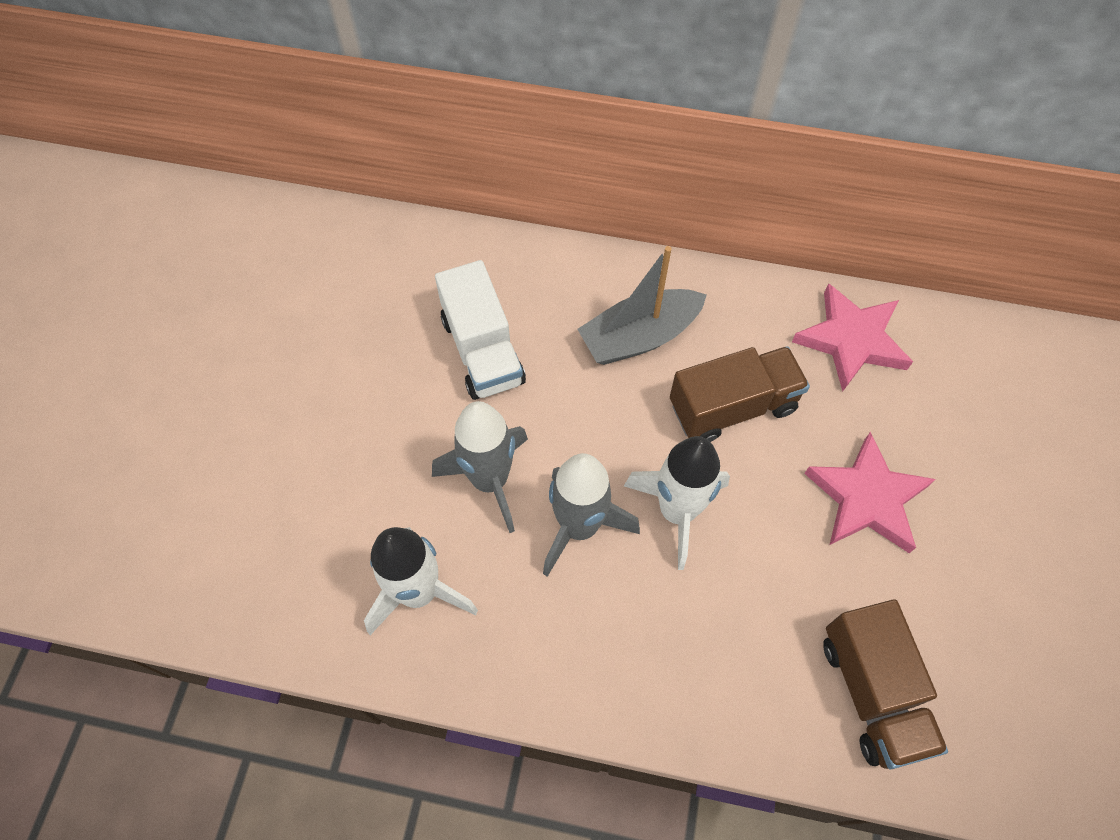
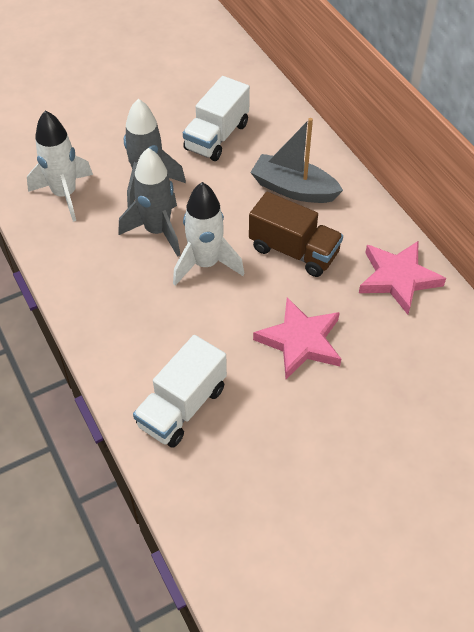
camera: 50 degrees right, 10 degrees down
brown truck [823,600,948,769] -> white truck [133,335,227,448]

